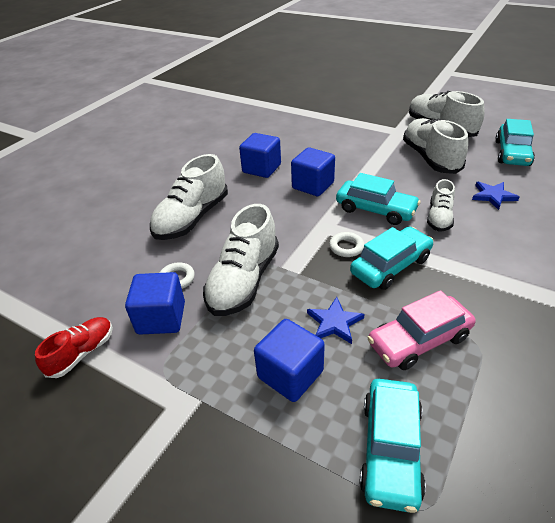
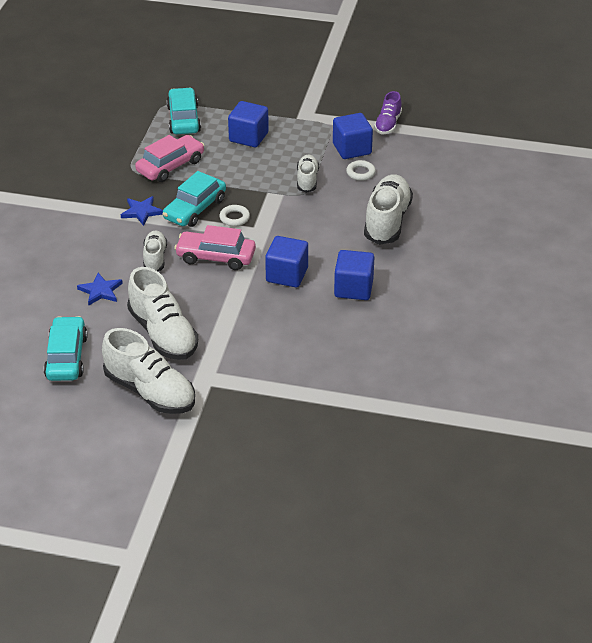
camera: 160 degrees right, 0 degrees up
red shoe [35,317,113,378] -> purple shoe [374,91,402,134]
white shoe [203,204,279,316] -> white shoe [297,154,319,193], size x0.57
blue star [307,297,365,344] -> blue star moved to [121,196,163,226]
turquoise car [336,173,421,225] -> pink car [174,225,256,270]

